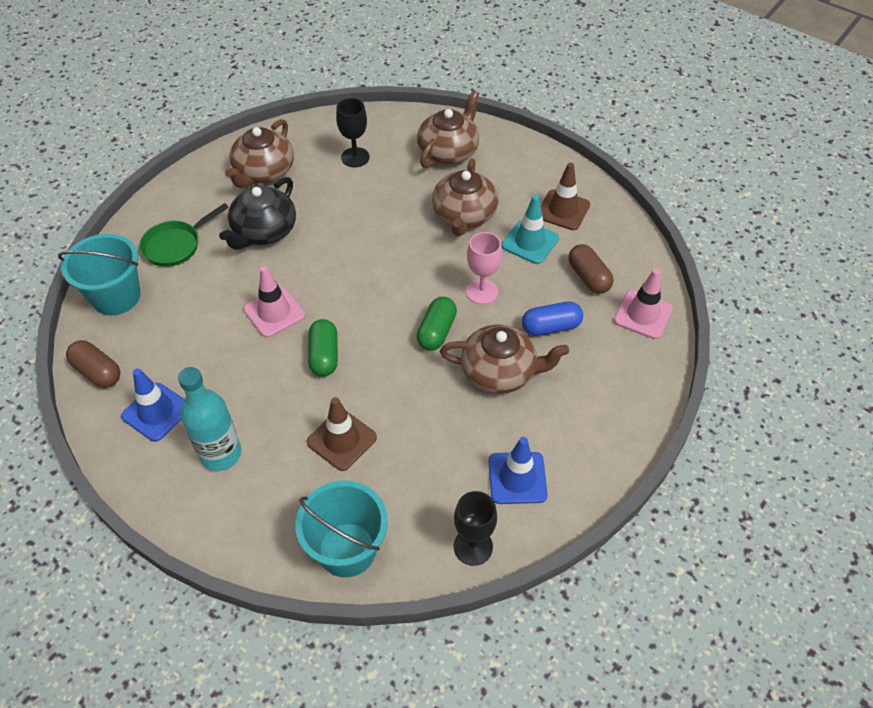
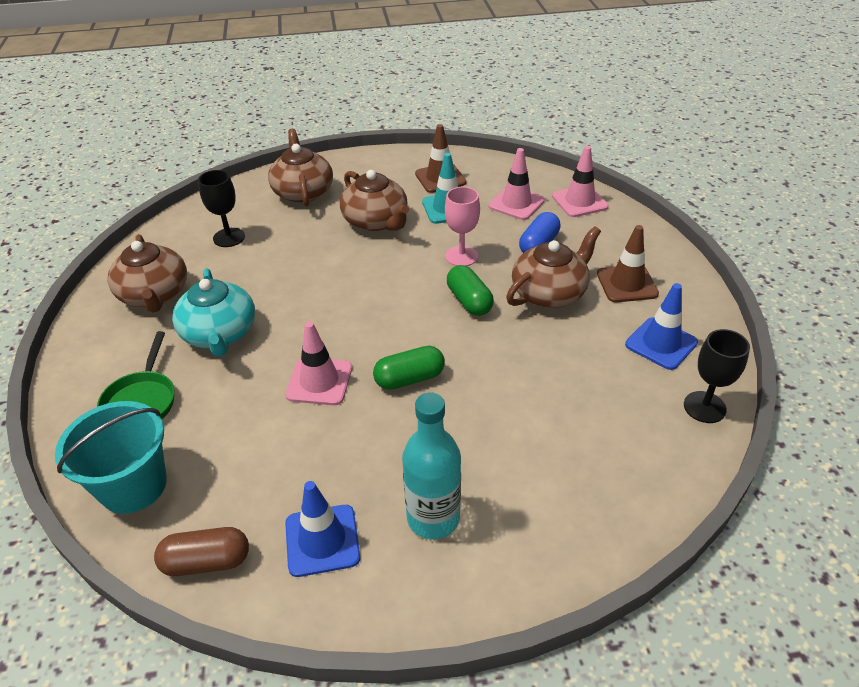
camera: 45 degrees left, 10 degrees down
black teapot [219,177,296,250] -> turquoise teapot [172,268,255,357]
turquoise bucket [295,481,388,578] -> none
brown traffic cone [306,397,377,471] -> brown traffic cone moved to [597,225,659,302]
green capsule [308,319,338,377] -> green capsule turned 60 degrees counterclockwise [373,346,445,390]
brown capsule [568,244,613,294] -> pink traffic cone [489,148,545,220]

